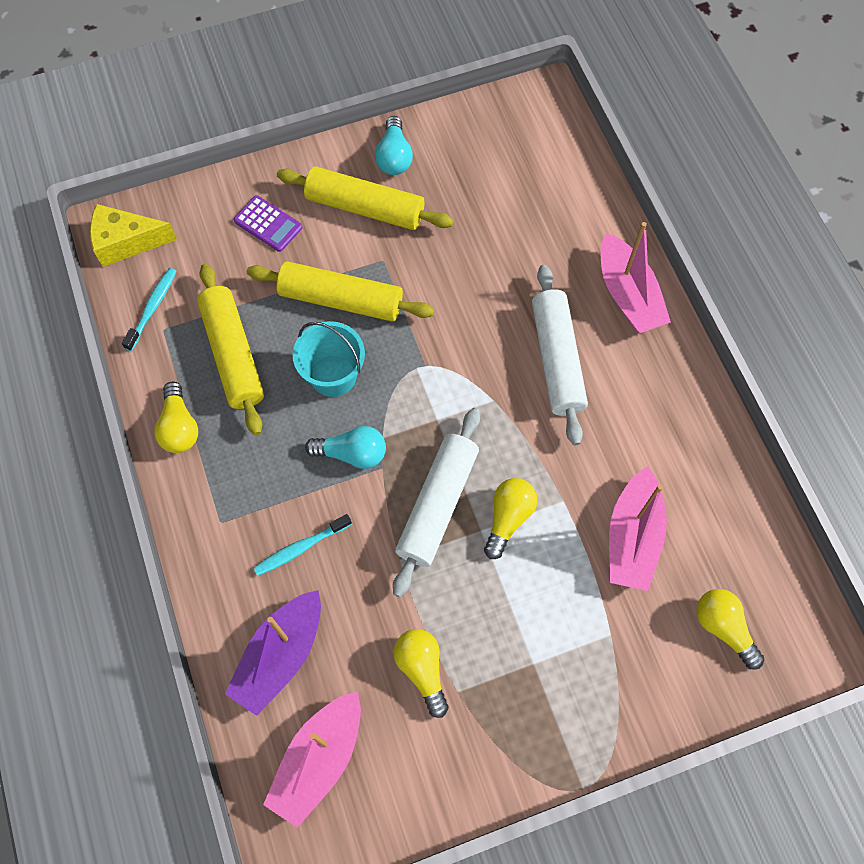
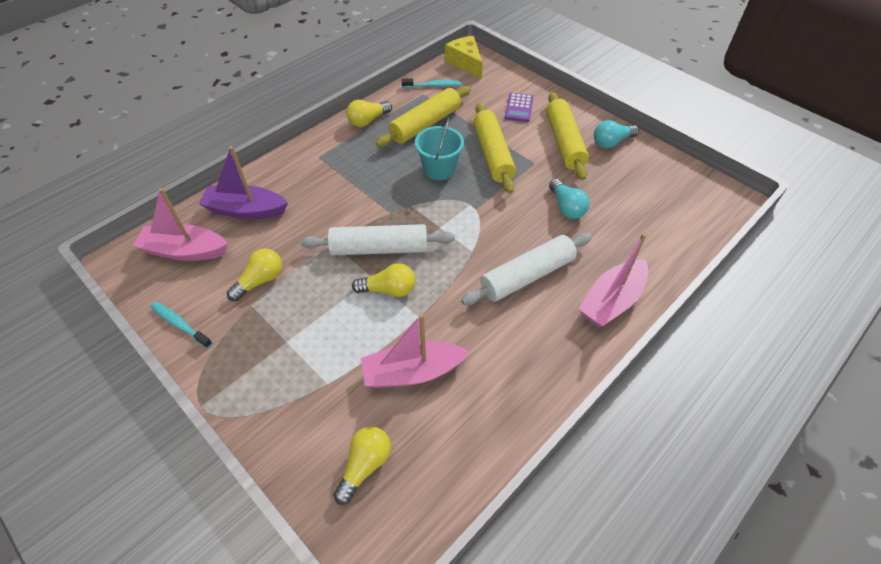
camera: 65 degrees right, 15 degrees down
turquoise toothbrush [253,514,352,576] -> turquoise toothbrush moved to [151,302,213,349]
turquoise light bulb [305,426,386,469] -> turquoise light bulb moved to [549,179,589,219]

